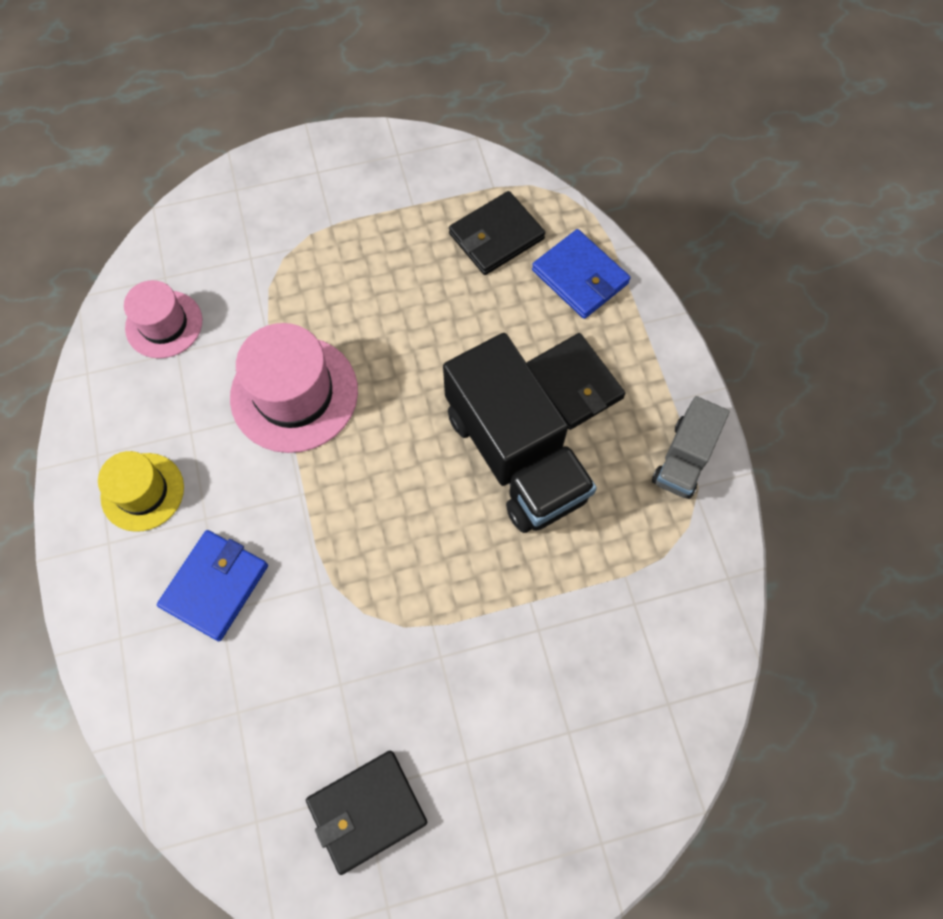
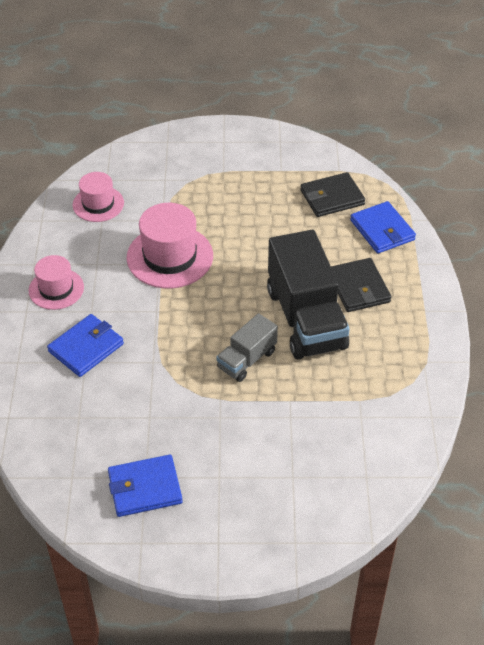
camera: 15 degrees right, 20 degrees down
yellow hat [98,451,184,532] -> pink hat [29,255,84,310]
black wallet [306,751,427,875] -> blue wallet [108,455,182,517]
grey truck [652,396,729,499] -> grey truck moved to [216,313,278,382]

